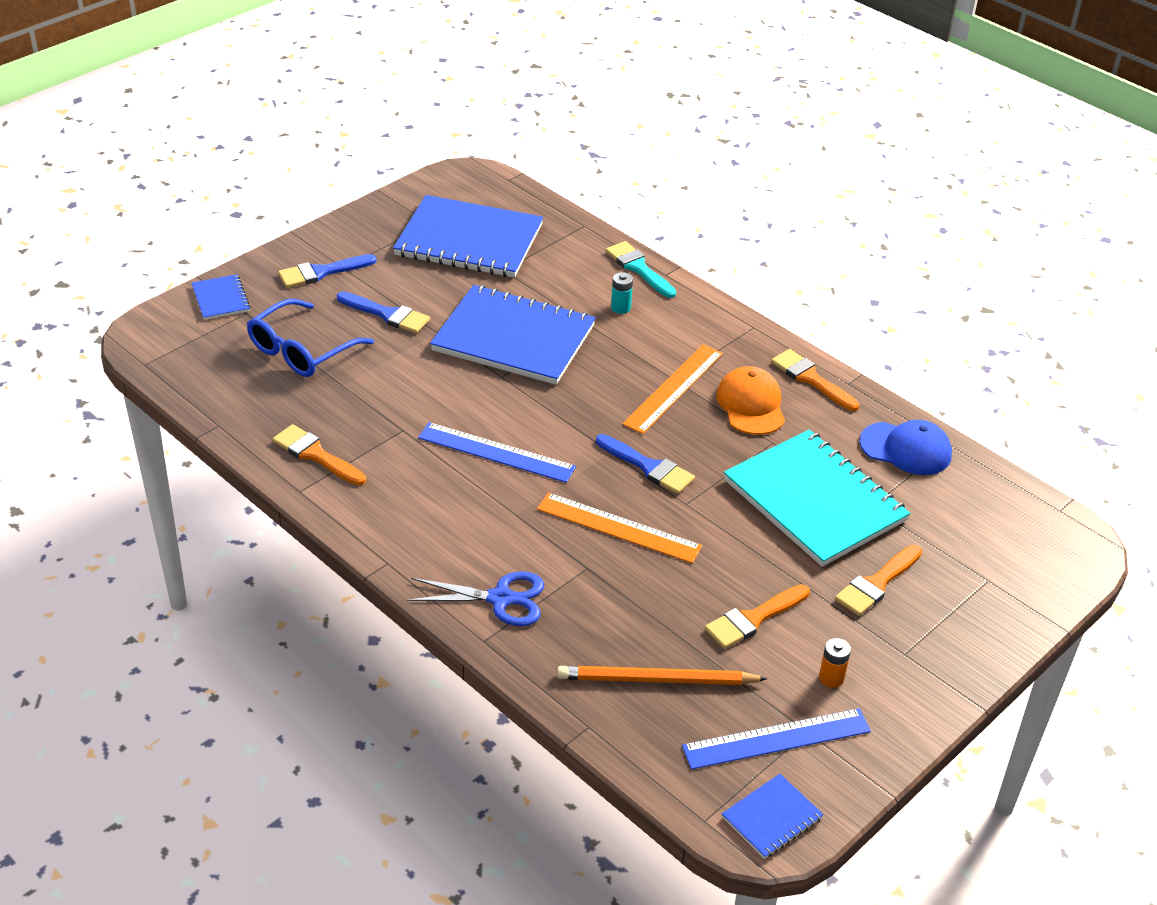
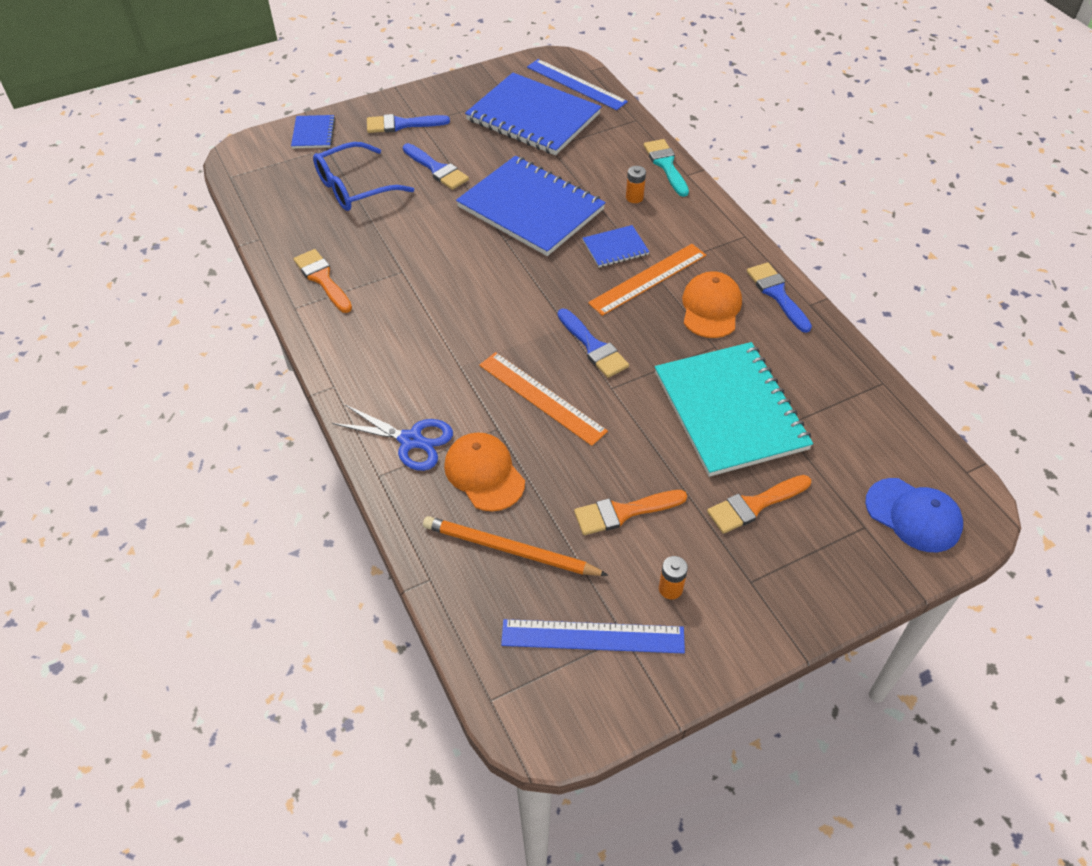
camera: 20 degrees right, 10 degrees up
blue ruler [418,422,576,483] -> blue ruler moved to [527,59,628,110]
turquoise battery [611,272,633,314] -> orange battery [626,166,646,203]
blue notebook [722,774,824,859] -> blue notebook moved to [583,225,649,267]
orange brush [771,349,859,411] -> blue brush [747,262,812,333]
blue cap [859,420,952,475] -> blue cap moved to [865,478,963,552]
none -> orange cap [444,433,525,511]

